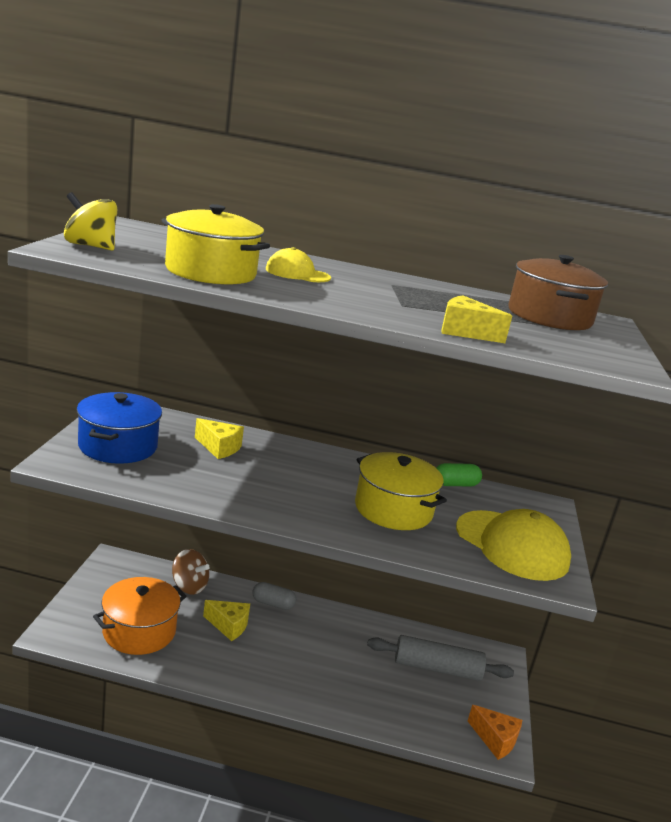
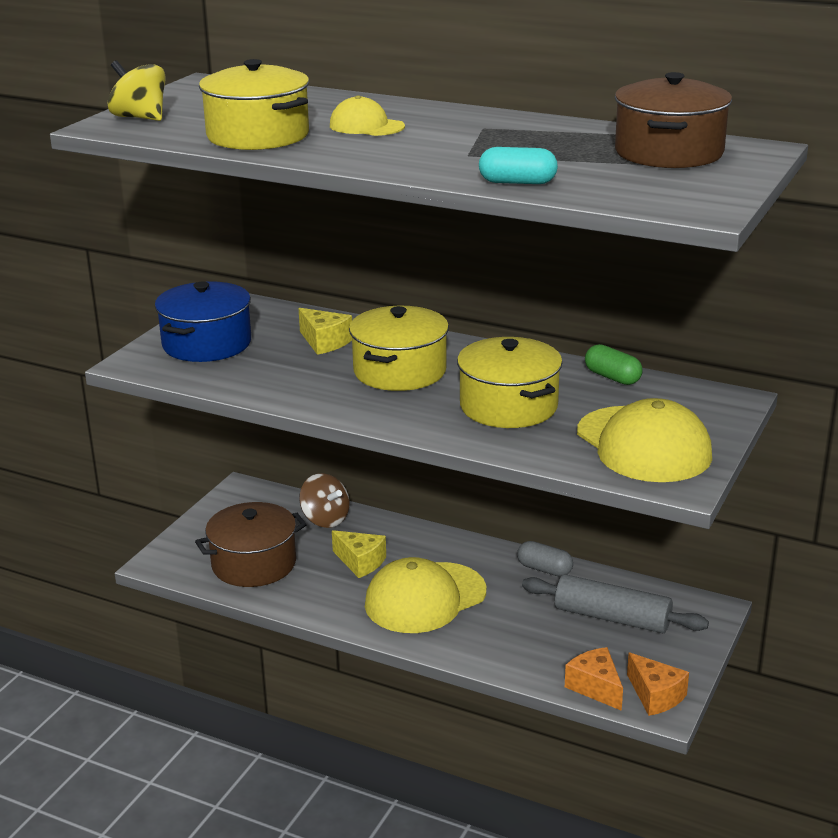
camera: 20 degrees right, 5 degrees up
orange pot [93,577,187,655] -> brown pot [195,502,307,587]
grey capsule [252,582,296,610] -> grey capsule moved to [517,541,573,577]
green capsule [436,463,482,486] -> green capsule turned 45 degrees clockwise [585,344,643,385]
yellow cheese [441,295,512,343] -> turquoise capsule [479,147,558,184]
none -> yellow pot [349,306,449,391]
none -> yellow cap [365,557,486,633]
none -> orange cheese [565,647,623,711]

